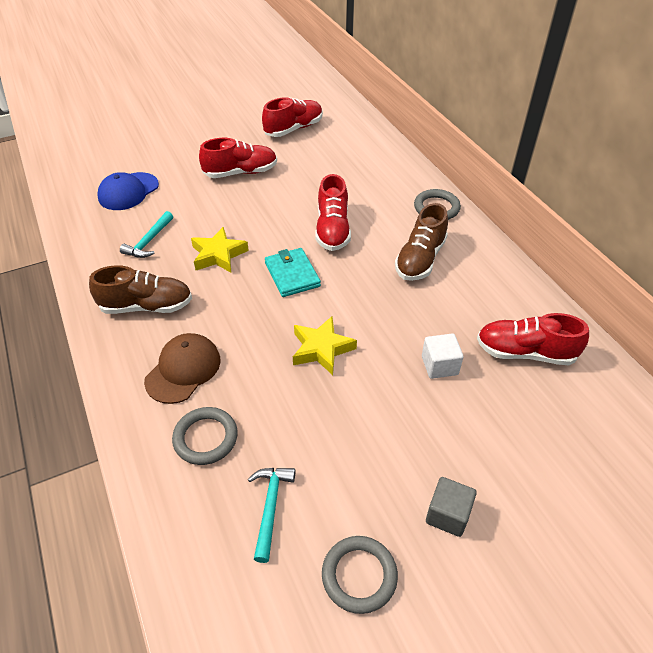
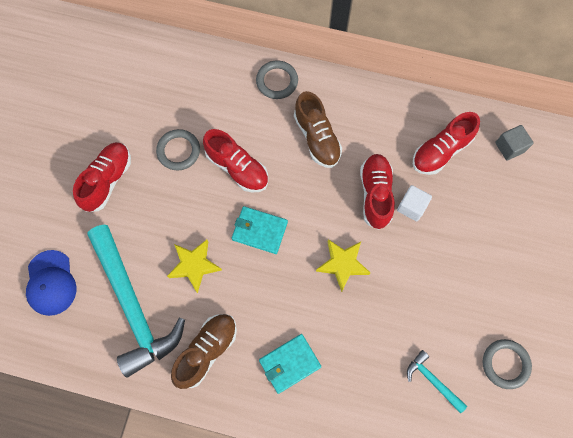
camera: 50 degrees left, 25 degrees up
turquoise hammer [120,211,173,258] -> turquoise hammer [87,225,185,378], size x2.29
brown cap [144,333,221,404] -> turquoise wallet [259,334,321,394]
grey ring [172,407,238,465] -> grey ring moved to [156,129,200,170]
red shoe [262,97,323,137] -> red shoe moved to [360,154,395,230]
grey cube [426,477,477,537] -> grey cube moved to [495,125,534,160]

